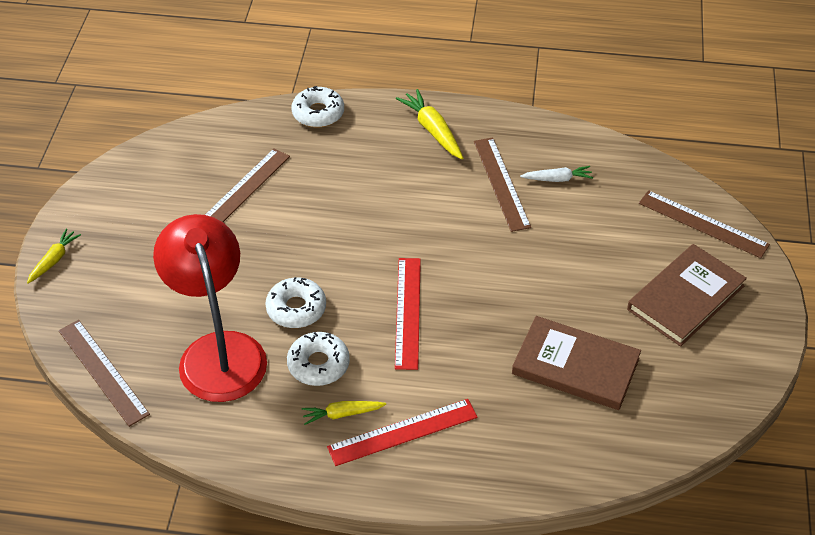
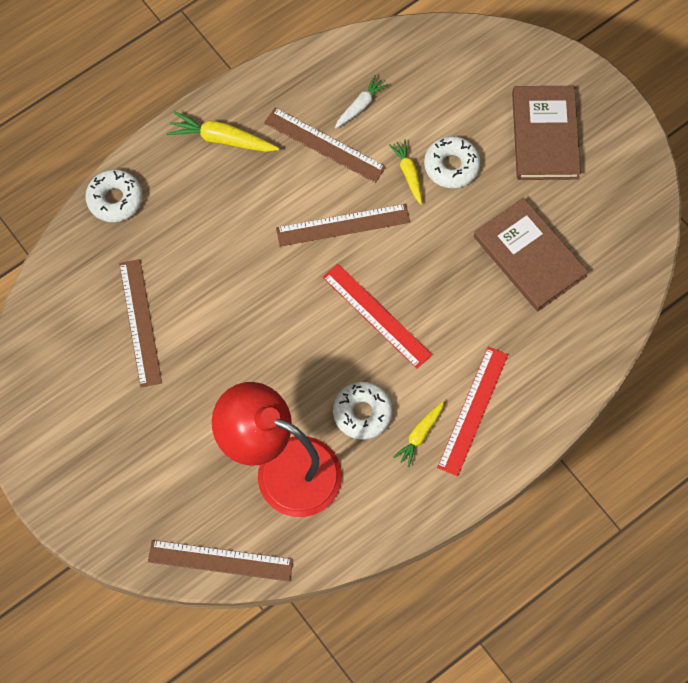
camera: 45 degrees left, 20 degrees up
yellow carrot [27,228,81,284] -> yellow carrot moved to [389,139,422,205]
white donut [265,277,326,328] -> white donut moved to [424,136,481,188]
brown book [512,316,641,410] -> brown book turned 75 degrees clockwise [474,198,588,312]
brown ruler [639,190,770,258] -> brown ruler moved to [276,204,410,247]

